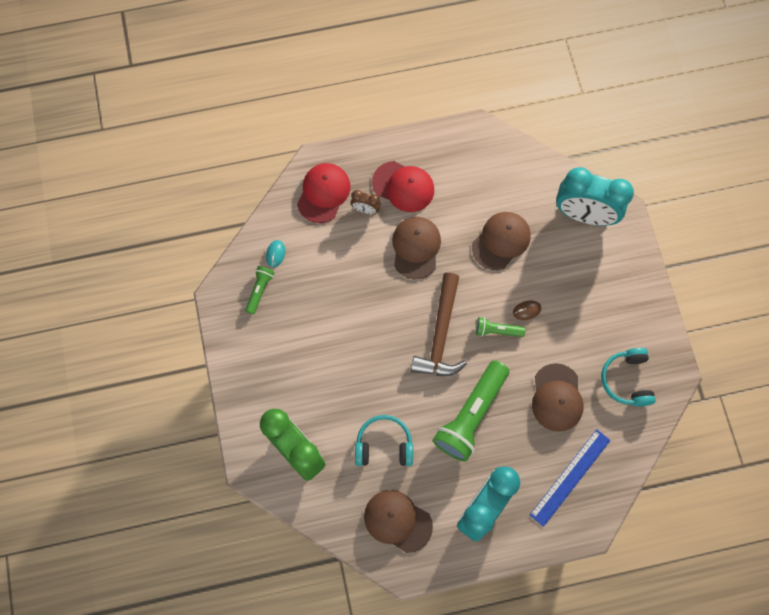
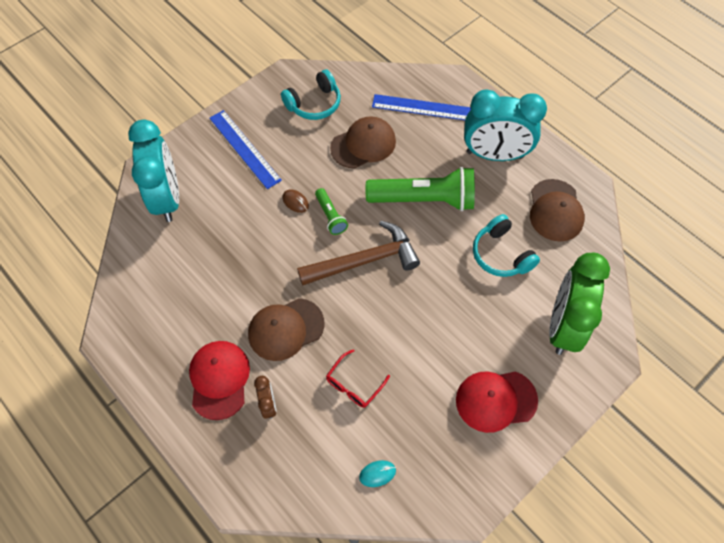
camera: 120 degrees left, 10 degrees down
green flashlight [245,266,275,314] -> none
red cap [297,163,350,223] -> red cap moved to [456,371,538,433]
brown cap [472,212,531,270] -> none
none -> blue ruler [209,110,282,189]
none -> red glasses [326,349,390,408]

